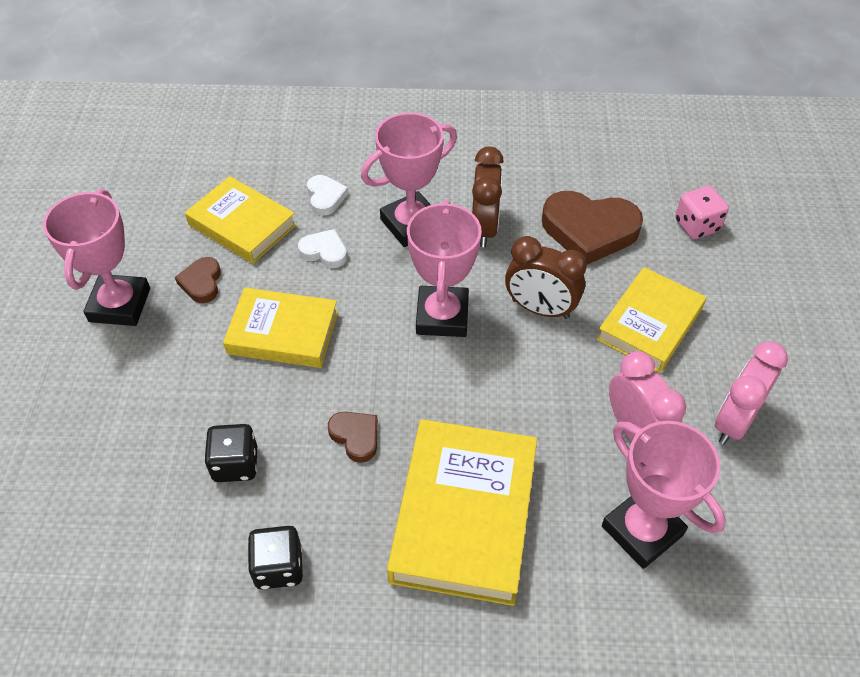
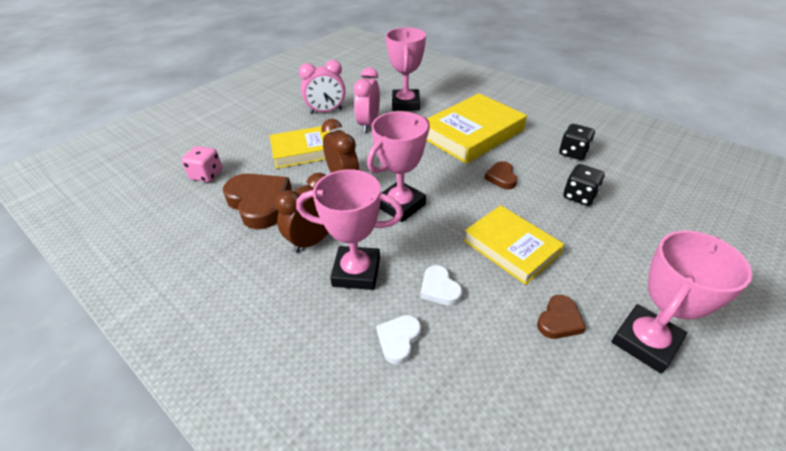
camera: 140 degrees left, 10 degrees down
yellow book [185,176,296,264] -> none

